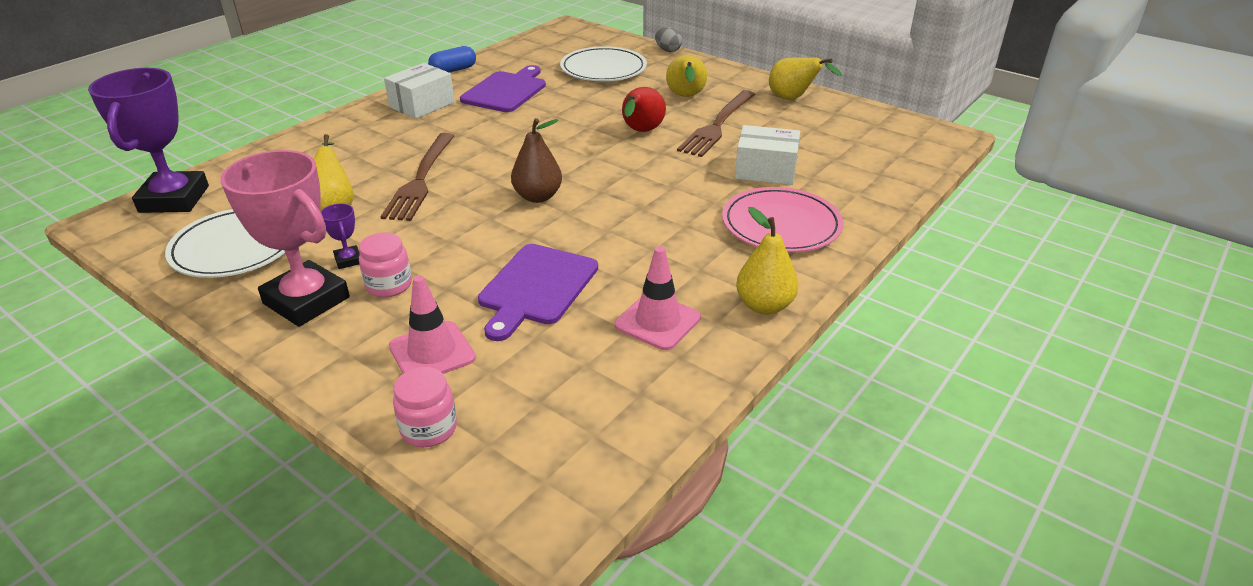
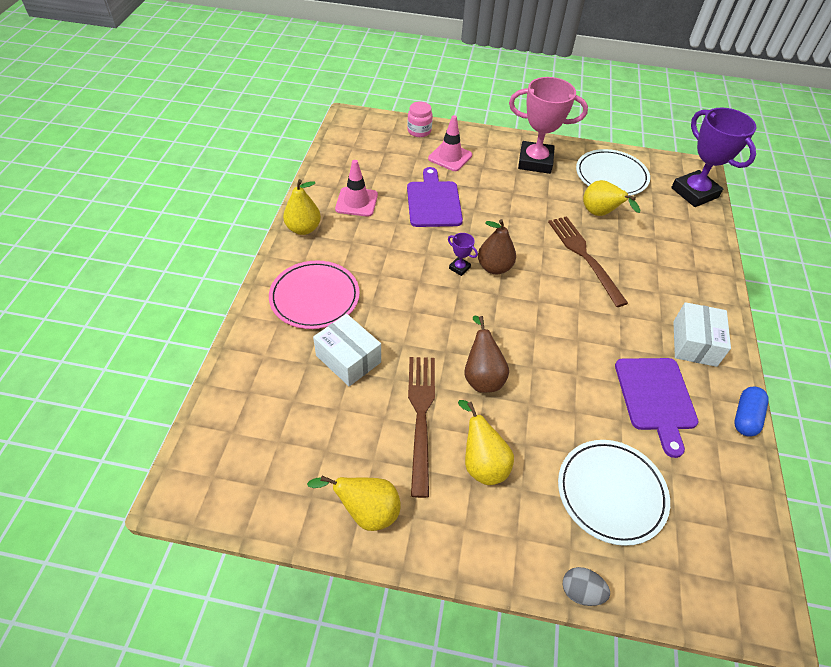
camera: 150 degrees right, 15 degrees up
purple trophy [321,203,360,269] -> purple trophy moved to [448,233,478,276]
pink jar [359,233,412,297] -> none
red pear [622,87,666,132] -> brown pear [464,316,509,393]
white box [735,125,800,185] -> white box turned 60 degrees clockwise [313,314,381,386]

